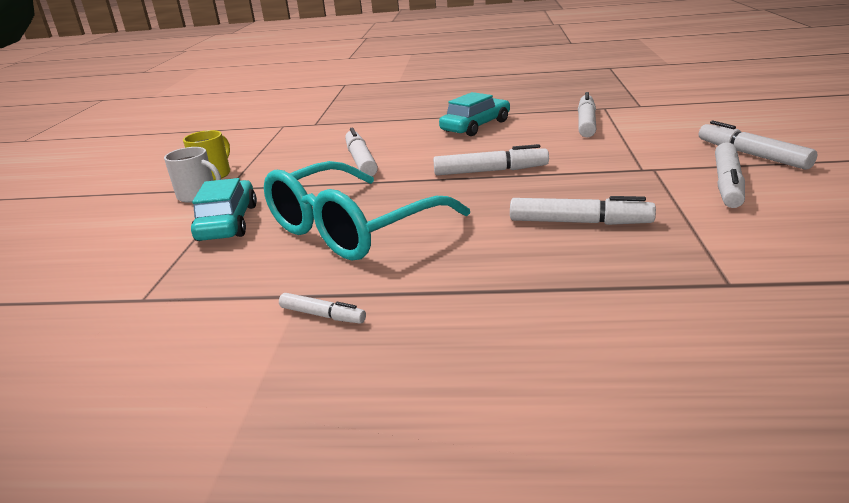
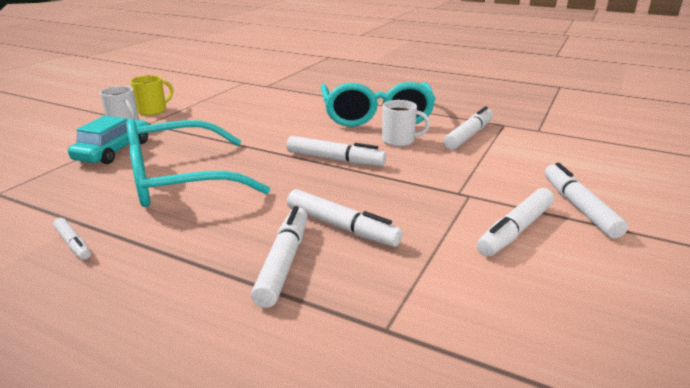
camera: 20 degrees right, 0 degrees up
white marker [345,128,378,176] -> white marker moved to [251,206,308,308]
turquoise car [439,92,510,136] -> turquoise glasses [321,82,436,127]
none -> white mug [382,100,430,147]

